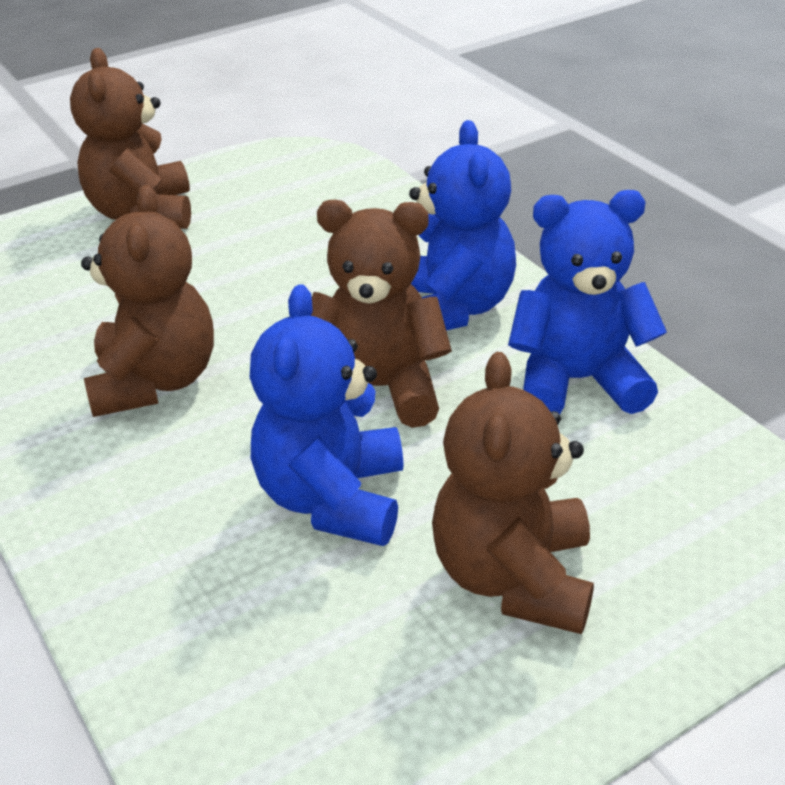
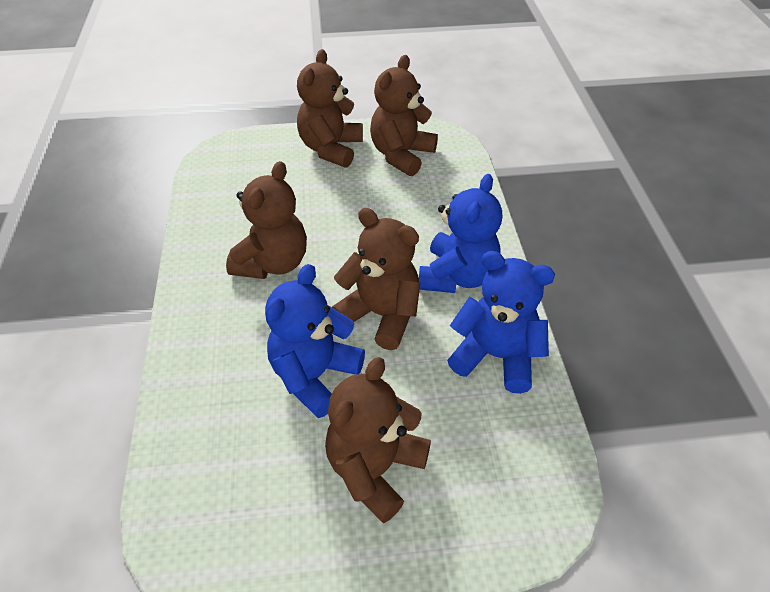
camera: 25 degrees right, 10 degrees up
none -> brown teddy bear [370,55,438,176]

